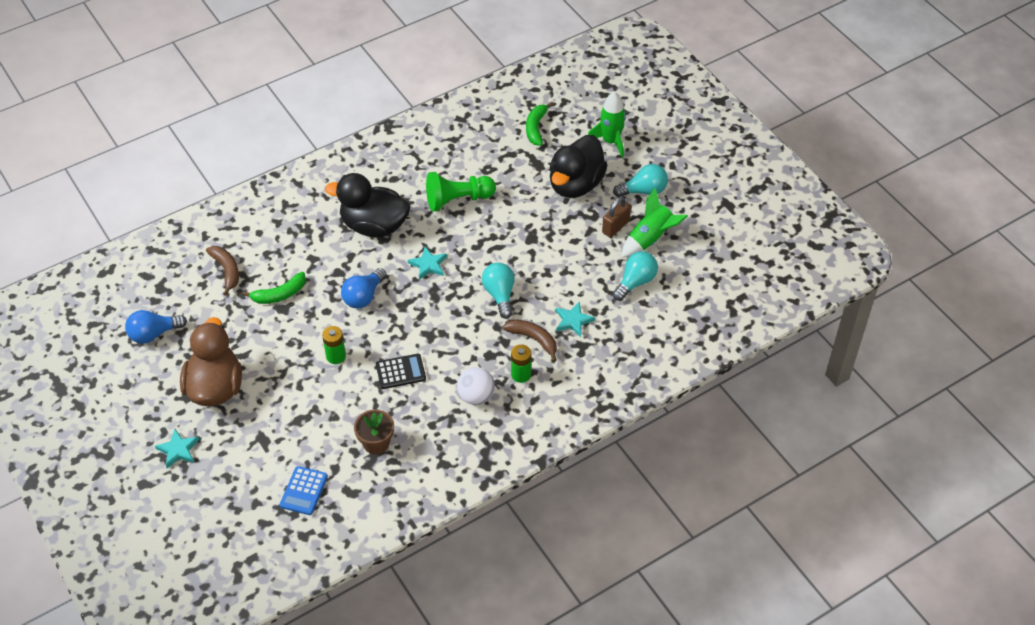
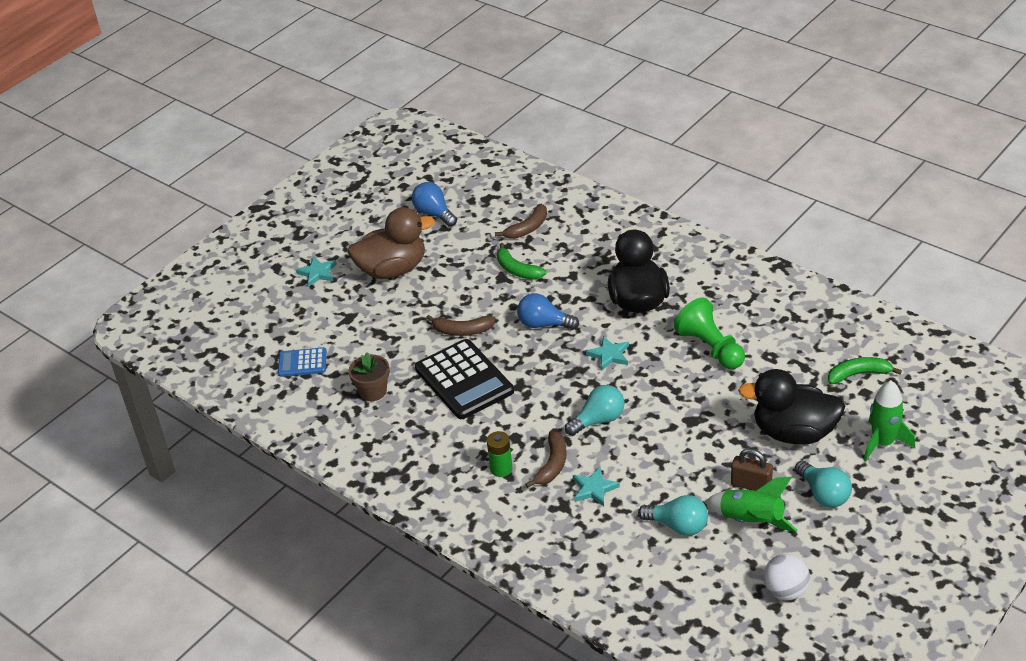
camera: 75 degrees right, 10 degrees down
green battery [322,326,346,364] -> brown banana [426,315,496,336]
black calculator [376,354,426,389] -> black calculator [415,339,514,419], size x1.89
white ball [457,367,495,405] -> white ball moved to [763,554,810,600]

